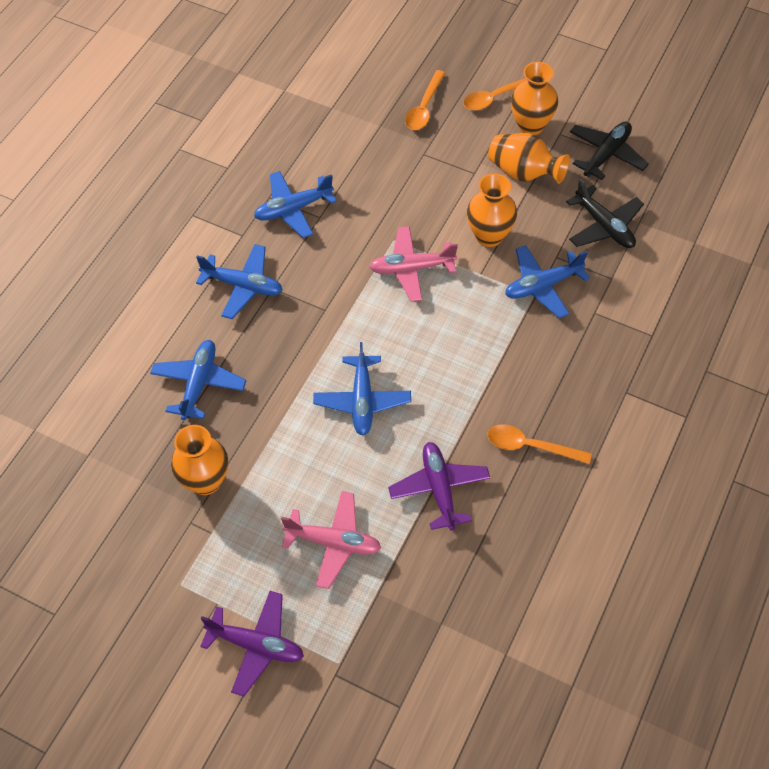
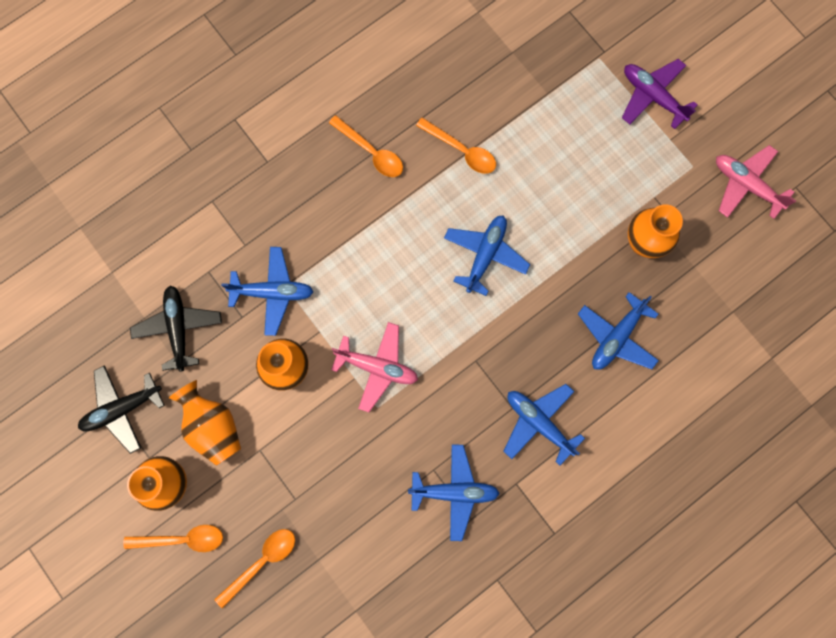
camera: 155 degrees left, 20 degrees up
pink plane [281,491,381,589] -> pink plane moved to [716,145,796,219]
purple plane [388,442,490,531] -> orange spoon [416,118,496,174]

